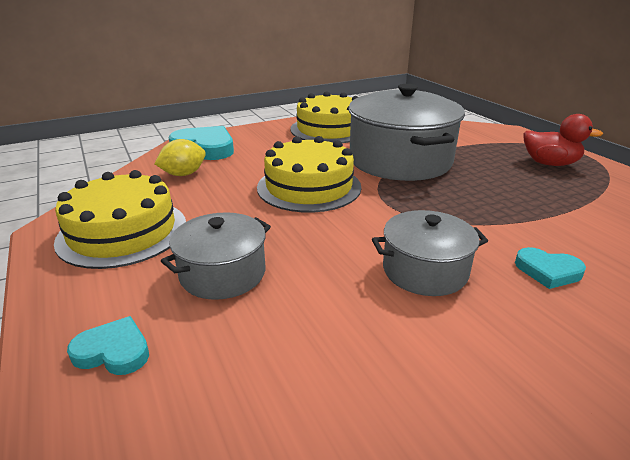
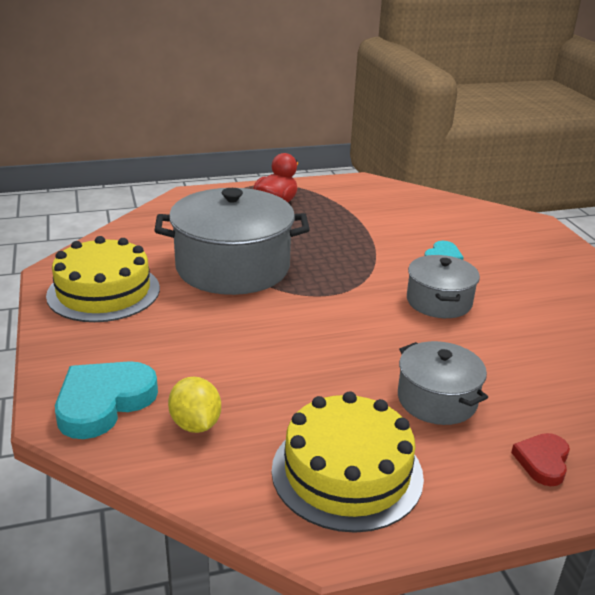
camera: 80 degrees left, 0 degrees up
turquoise heart [67,316,149,375] -> red heart [511,433,570,486]
yellow cake [257,136,361,213] -> none

